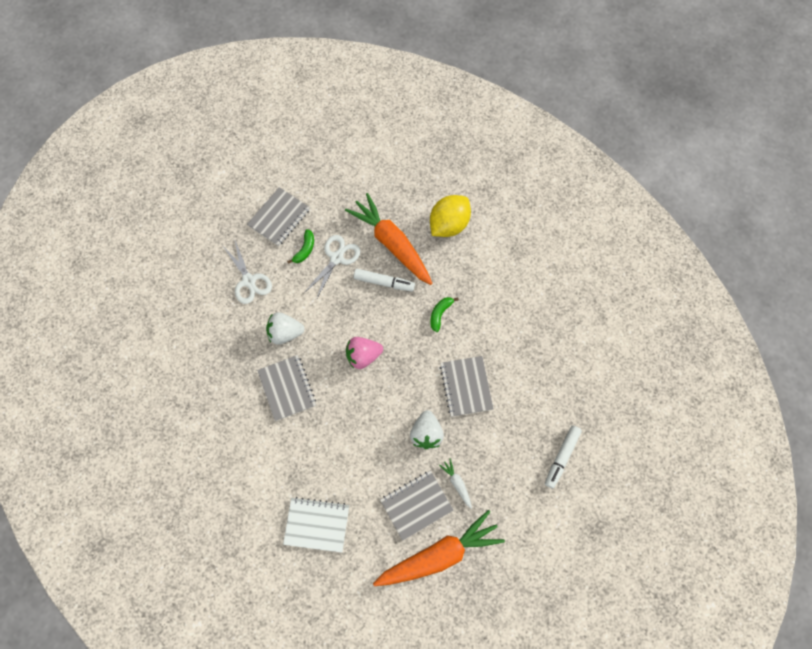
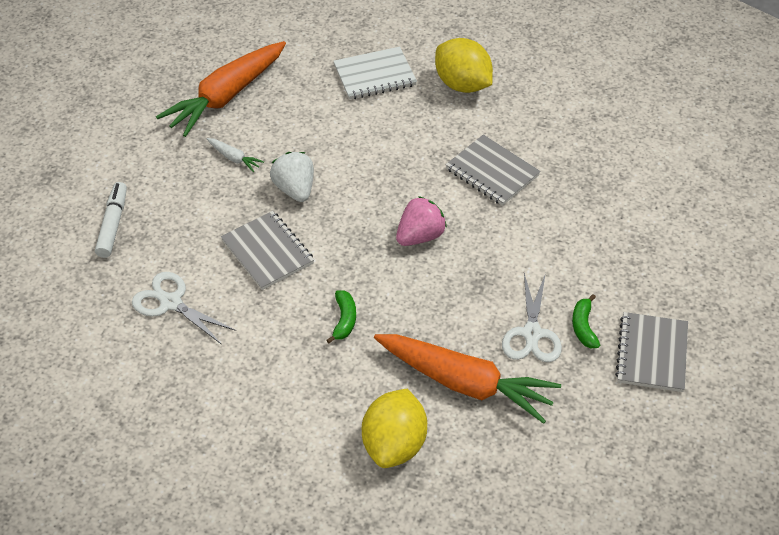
camera: 155 degrees right, 20 degrees down
white scissors [222,238,272,304] -> white scissors moved to [132,272,237,345]
white strawberry [266,312,305,345] -> none
white marker [354,269,415,292] -> none
grey notebook [380,470,454,541] -> none
none -> yellow lemon [435,38,493,93]

